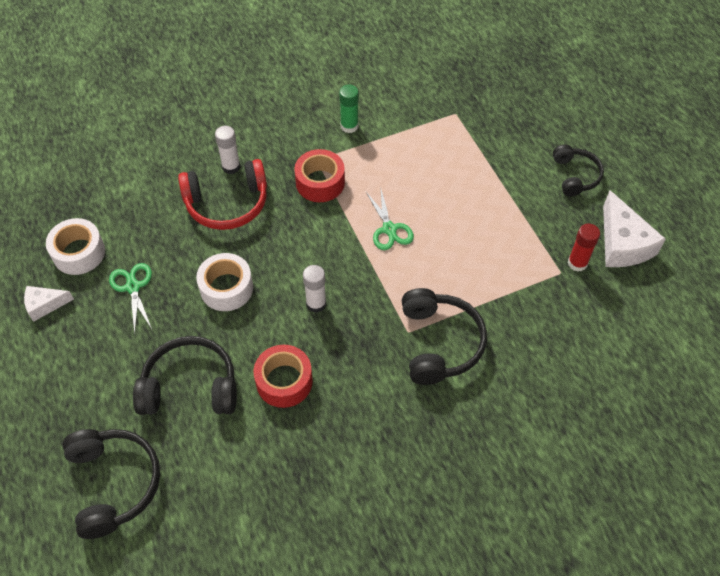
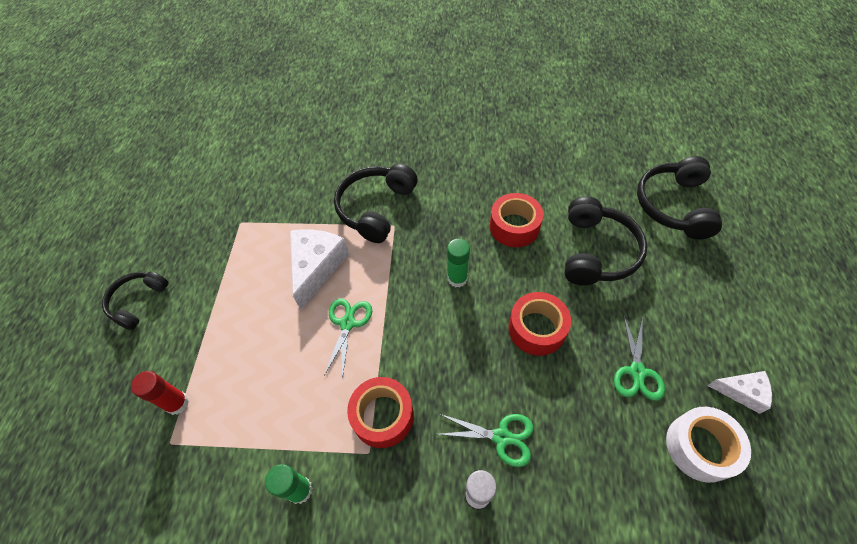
camera: 150 degrees left, 0 degrees up
black headphones [133,336,237,415] -> black headphones turned 105 degrees counterclockwise [565,197,647,285]
red headphones [178,159,267,230] -> green scissors [438,414,534,467]
white tape [196,253,253,311] -> red tape [509,292,571,356]
white glue stick [303,265,326,313] -> green glue stick [447,239,470,287]
red glue stick [568,224,600,272] -> red glue stick moved to [131,371,189,415]
white cheese [603,190,666,267] -> white cheese moved to [290,229,349,310]

